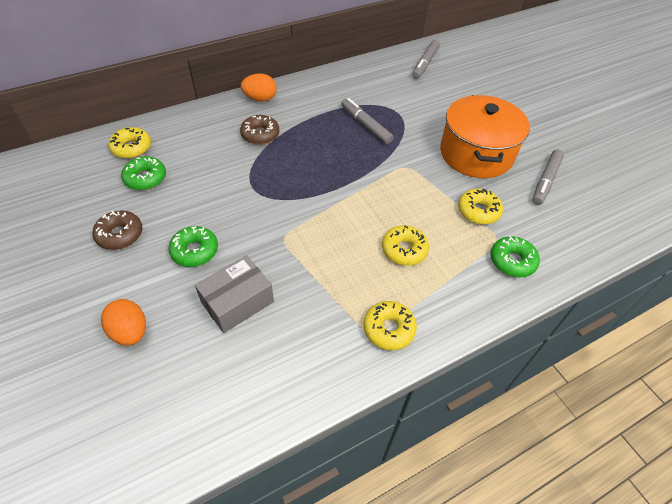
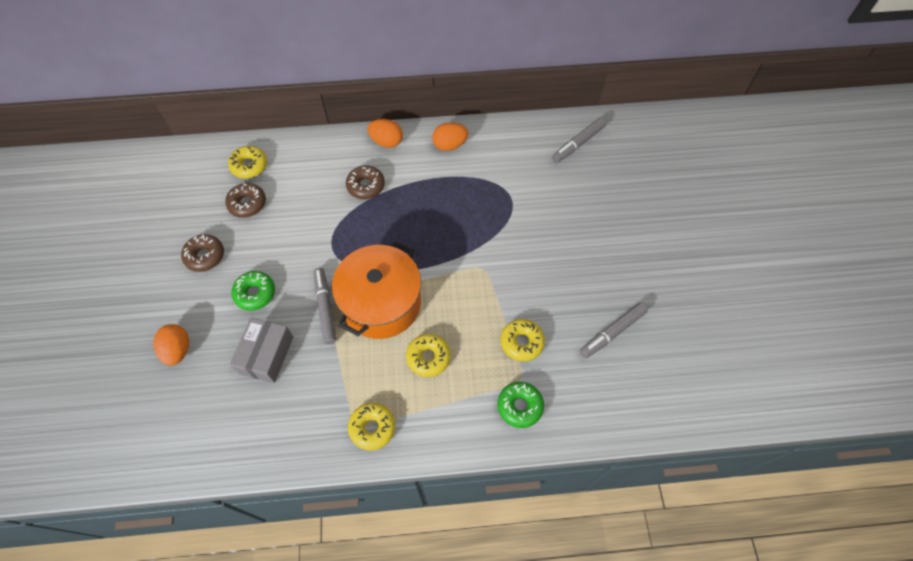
camera: 25 degrees right, 10 degrees up
green donut [121,156,166,190] -> brown donut [225,183,266,218]
grey box [195,255,274,333] -> grey box turned 60 degrees counterclockwise [230,318,293,383]
grey marker [341,98,394,144] -> grey marker moved to [314,267,336,344]
orange pot [440,95,530,178] -> orange pot moved to [332,241,421,339]
none -> orange egg [432,122,468,151]

